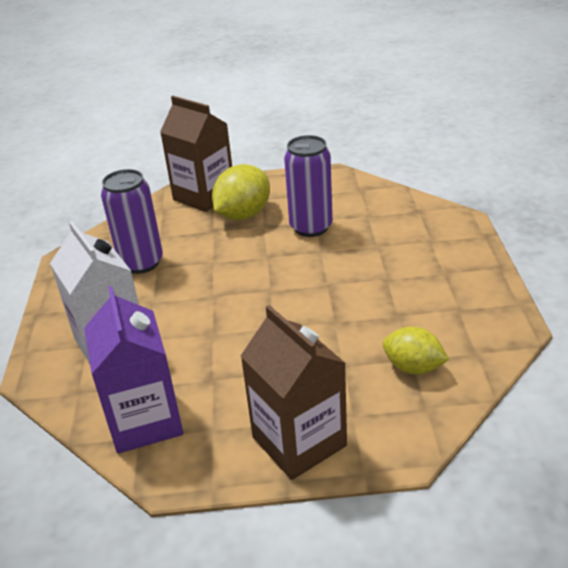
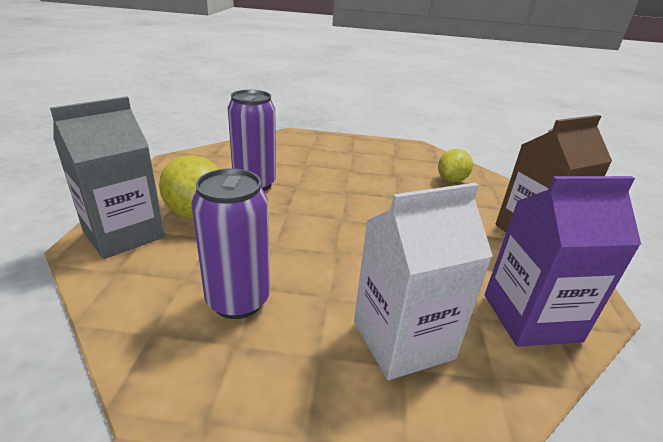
camera: 85 degrees left, 5 degrees down
brown carton [160,96,232,212] -> grey carton [50,96,165,259]

